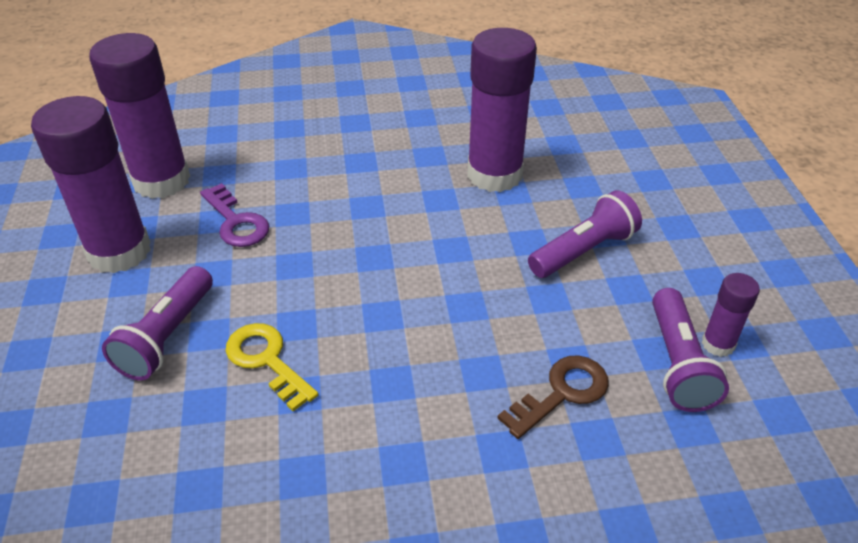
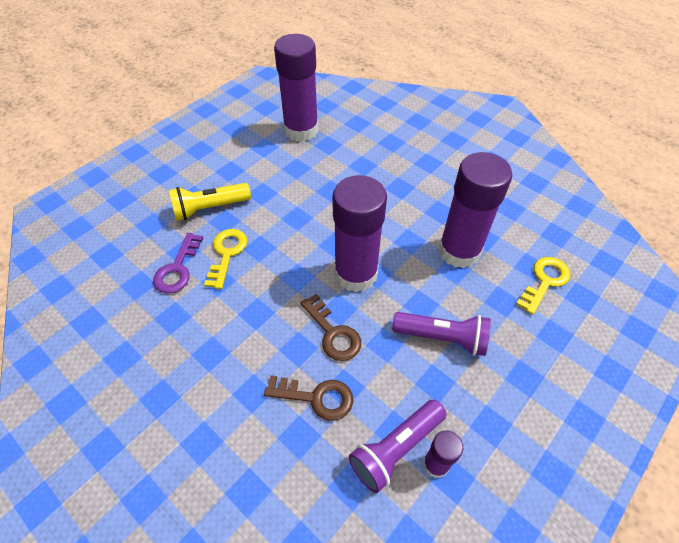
camera: 50 degrees right, 10 degrees up
purple glue stick [31,96,151,273] -> purple glue stick moved to [332,175,387,292]
purple flashlight [102,266,213,380] -> yellow flashlight [169,183,251,221]
purple key [200,183,269,247] -> purple key moved to [153,233,203,293]
none -> brown key [300,294,361,361]
none -> yellow key [516,257,570,315]

